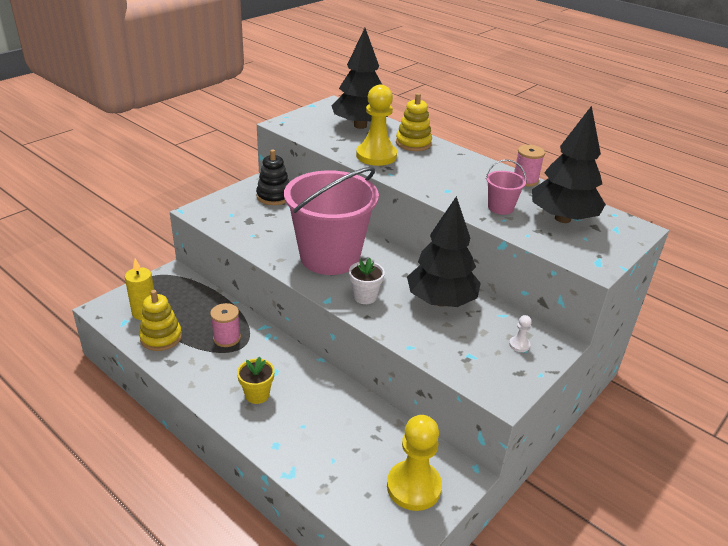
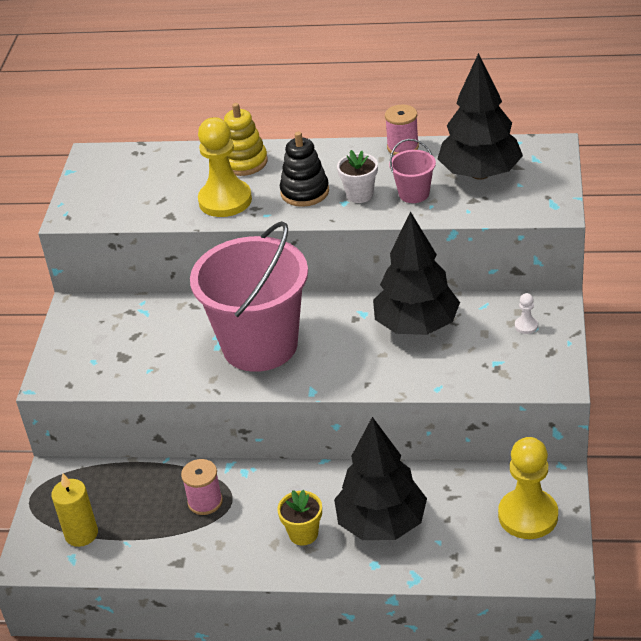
camera: 30 degrees left, 5 degrees up
yellow stacking toy [139,290,182,351] -> none
black stacking toy [256,149,289,205] -> black stacking toy moved to [280,132,329,207]
black tree [332,28,388,129] -> black tree moved to [334,417,427,540]
white flower pot [349,258,385,304] -> white flower pot moved to [337,150,378,203]

